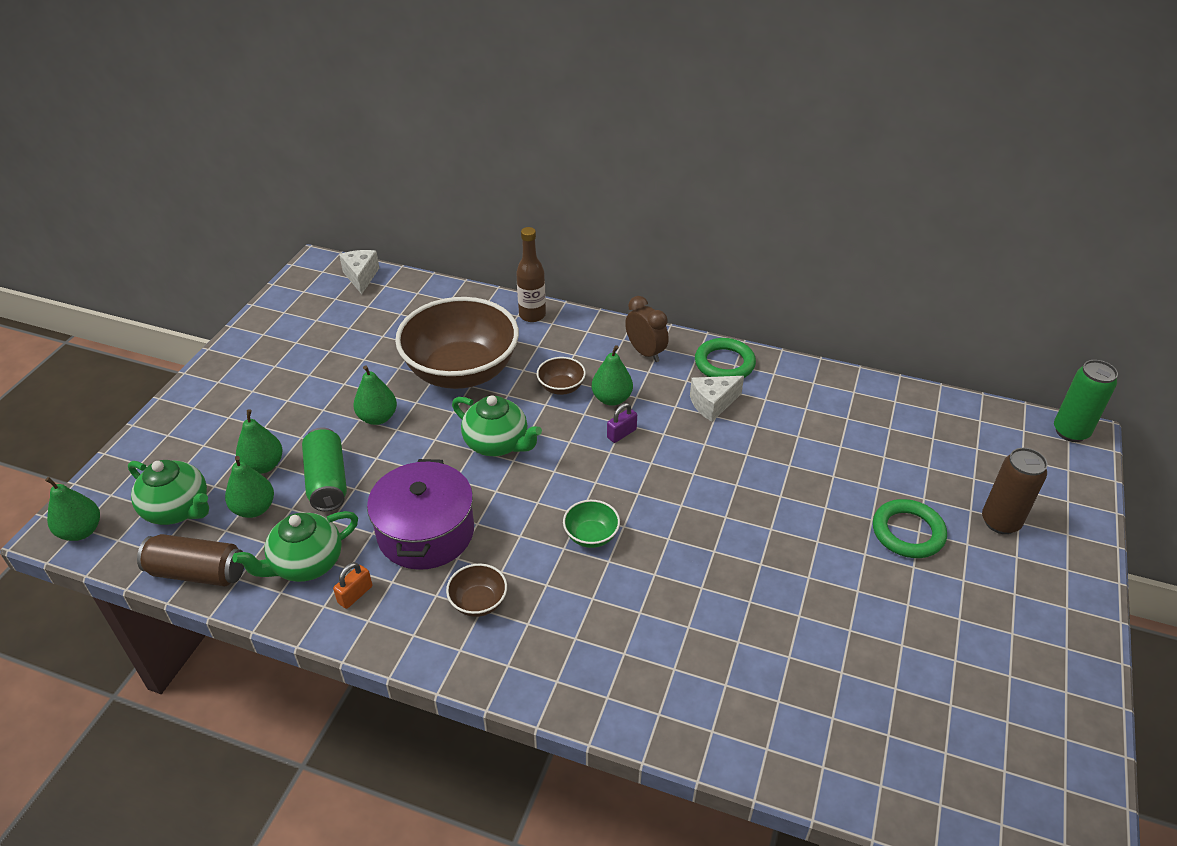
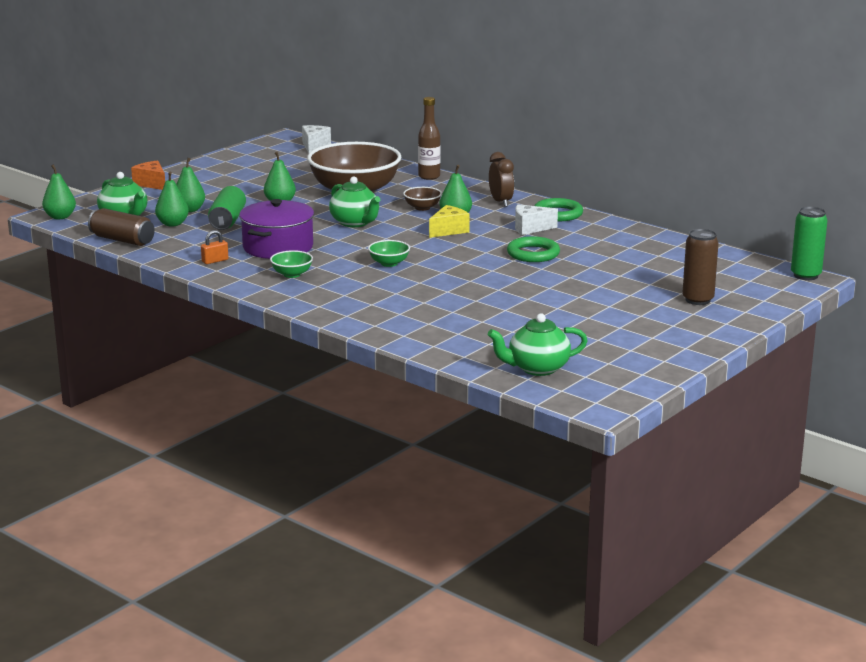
camera: 20 degrees right, 20 degrees down
green teapot [232,511,358,582] -> green teapot moved to [488,313,588,376]
brown bowl [446,564,507,617] -> green bowl [270,250,313,278]
purple padlock [607,403,637,443] -> yellow cheese [429,205,470,238]
green ring [873,499,947,558] -> green ring moved to [507,236,560,262]
none -> orange cheese [131,161,165,190]

